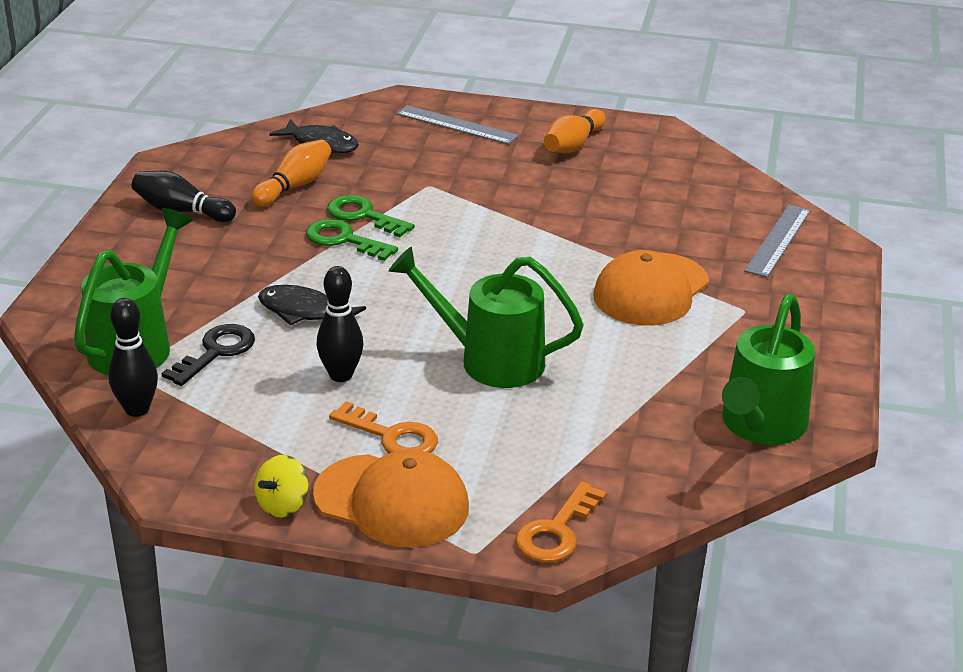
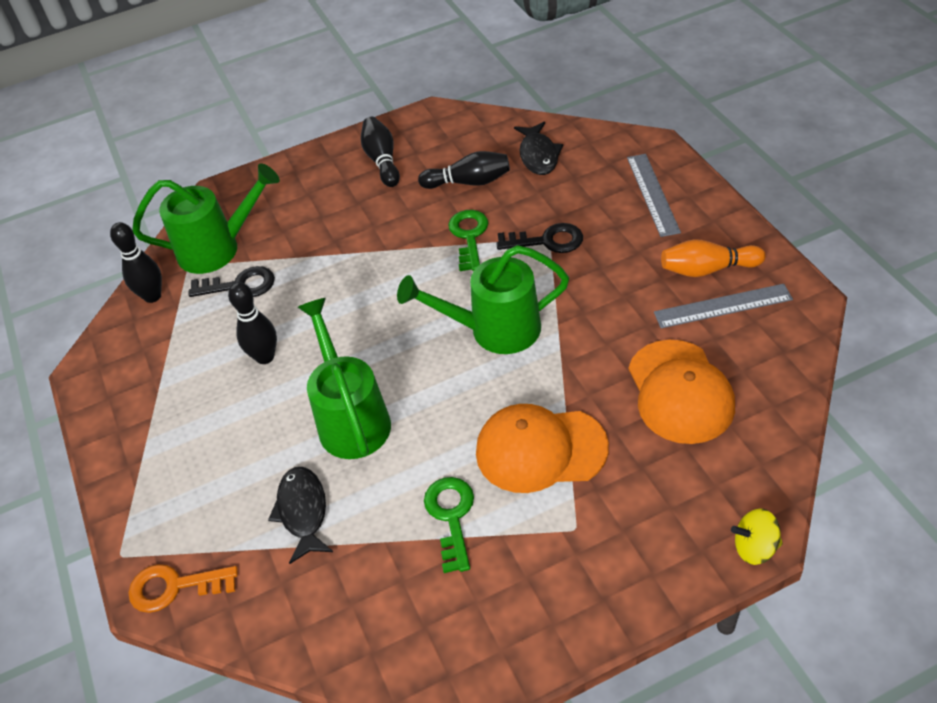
camera: 60 degrees right, 15 degrees up
orange bowling pin [251,139,331,207] -> black bowling pin [418,151,510,189]
yellow spinning top [254,455,309,517] -> yellow spinning top moved to [731,508,783,565]
black fish [258,285,366,325] -> black fish moved to [268,467,333,564]
green key [306,219,398,261] -> green key moved to [424,477,474,573]
orange cap [313,450,469,547] -> orange cap moved to [628,340,735,444]
orange key [329,401,438,453] -> none
green watering can [722,294,815,445] -> green watering can moved to [397,245,569,354]
grey ruler [744,205,811,277] -> grey ruler moved to [654,284,793,328]
none -> black key [496,223,583,253]

